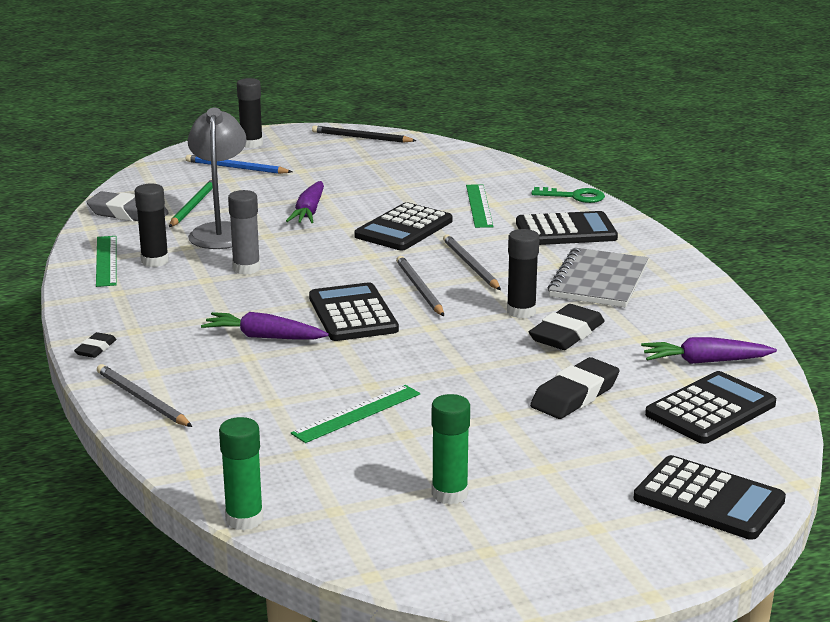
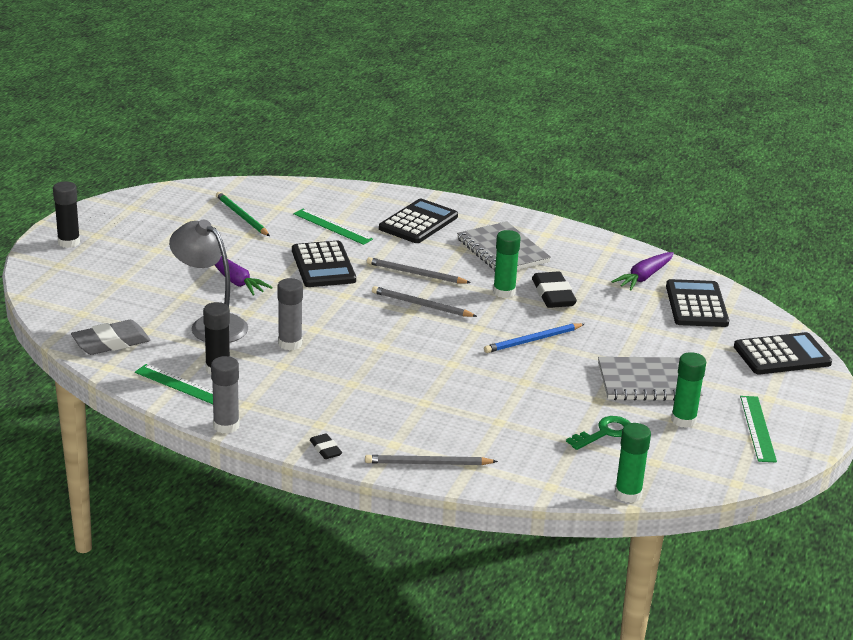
camera: 50 degrees left, 5 degrees up
green pencil [169,179,213,227] -> green pencil moved to [216,192,270,236]
blue pencil [186,155,292,174] -> blue pencil moved to [484,323,584,353]
purple carrot [201,312,329,339] -> none
green ruler [291,385,420,443] -> green ruler moved to [740,396,777,462]
black calculator [309,282,399,341] -> none
black pencil [312,126,417,143] -> none
black glue stick [507,229,540,318] -> green glue stick [493,230,521,298]
black eraser [530,357,620,419] -> none
green key [531,187,605,203] -> green key moved to [566,416,631,450]
none -> grey glue stick [211,356,240,434]
none -> grey notebook [598,357,703,401]

